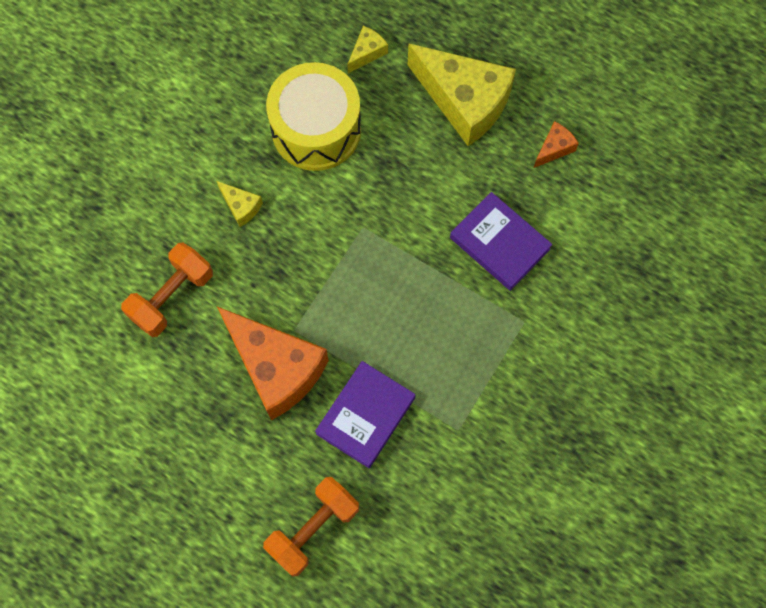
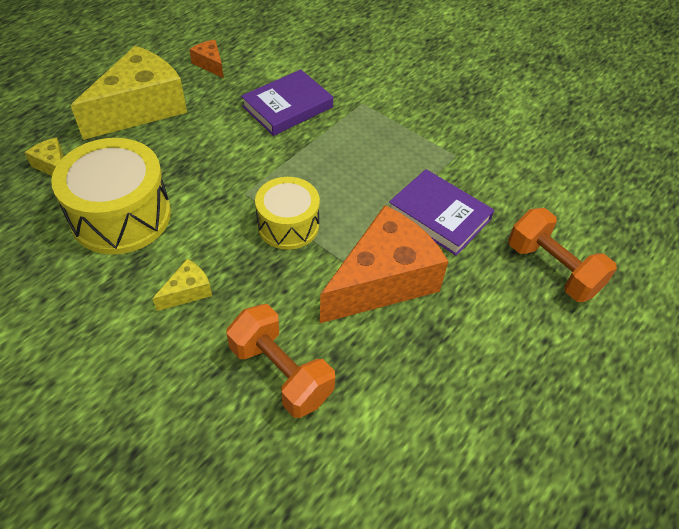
camera: 85 degrees left, 20 degrees down
none -> yellow drum [255,177,320,250]

